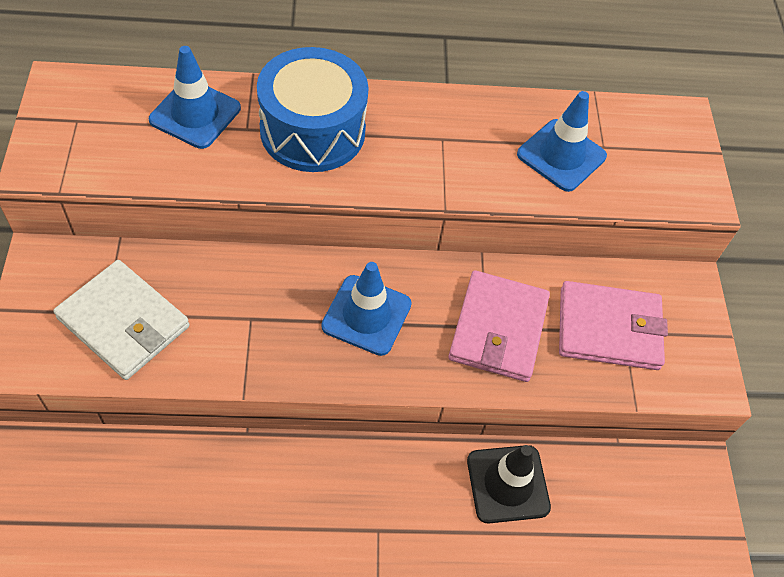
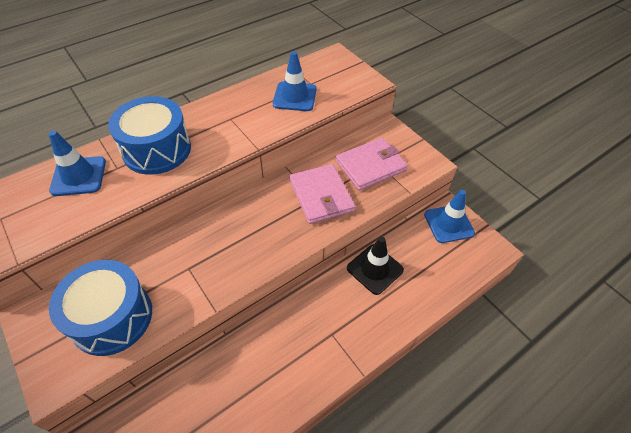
camera: 30 degrees left, 5 degrees down
white wallet [53,260,190,380] -> blue drum [49,260,152,356]
blue traffic cone [321,262,412,356] -> blue traffic cone moved to [424,190,475,243]

